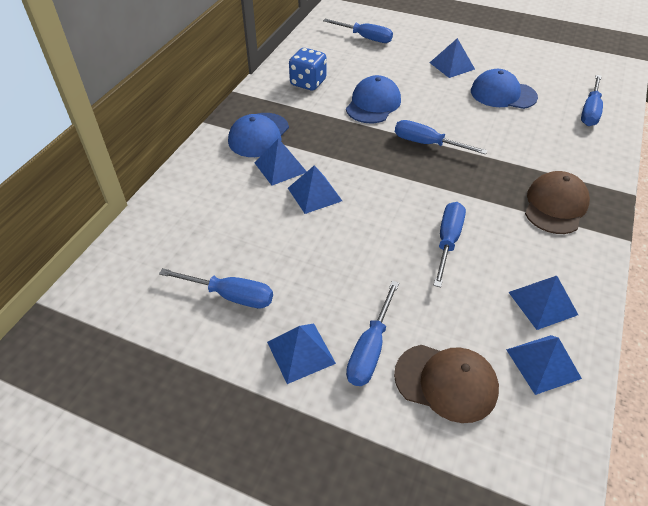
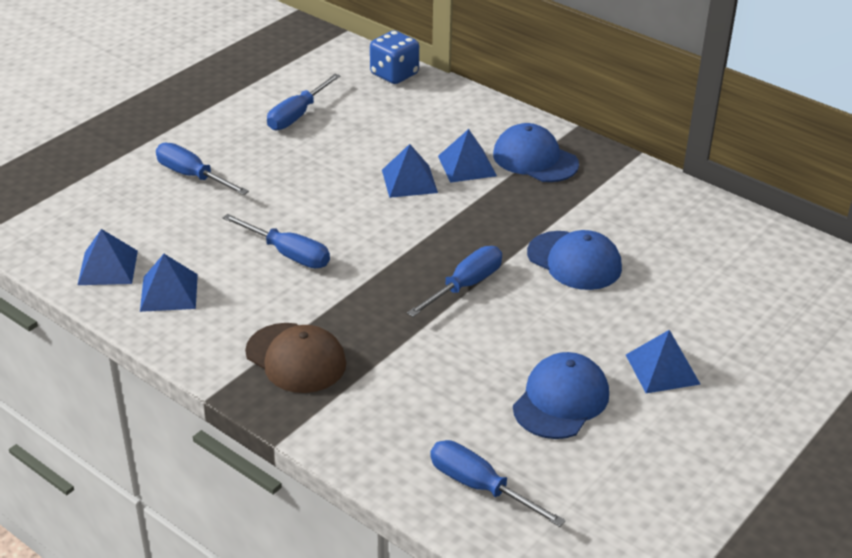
camera: 105 degrees right, 10 degrees down
blue pyramid [267,323,336,384] -> none
blue dice [289,48,327,90] -> blue dice moved to [370,31,419,84]
blue screwdriver [323,19,393,43] -> none
brown cap [394,345,499,423] -> none

